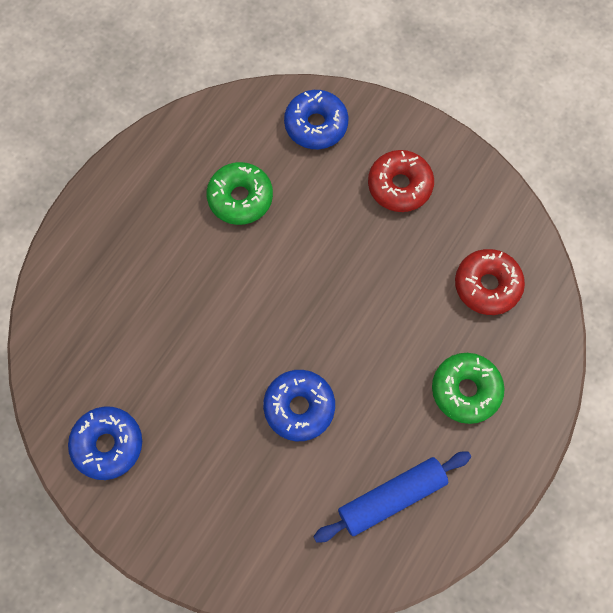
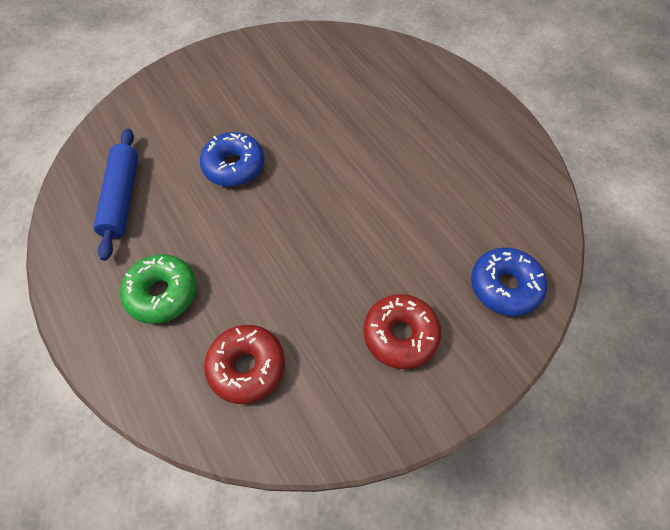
camera: 115 degrees right, 10 degrees down
blue donut [68,406,142,480] -> none
green donut [206,162,273,225] -> none

